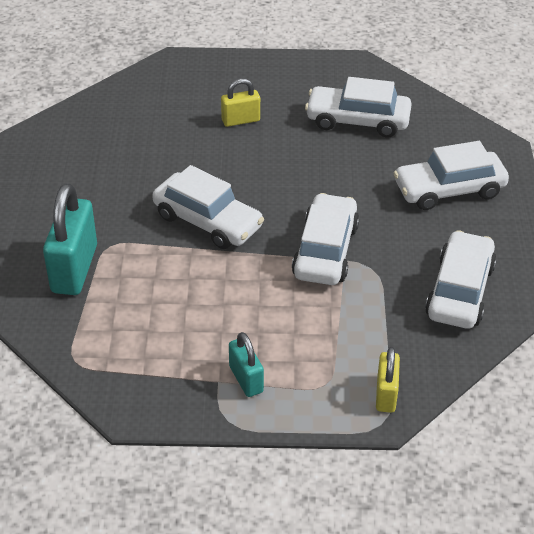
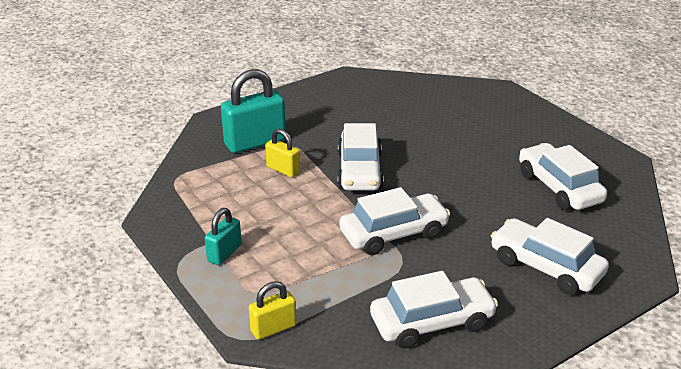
camera: 55 degrees right, 10 degrees down
yellow padlock [221,79,260,127] -> yellow padlock moved to [265,128,300,178]

